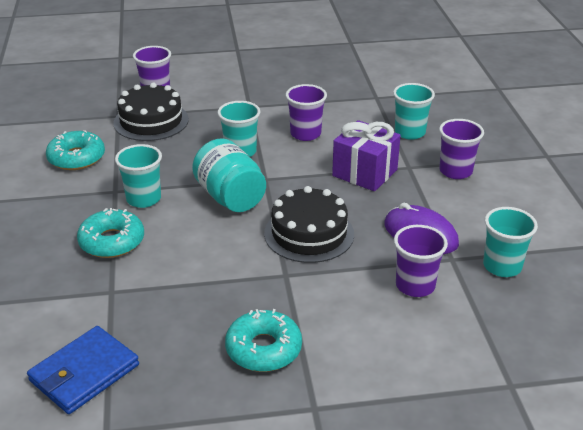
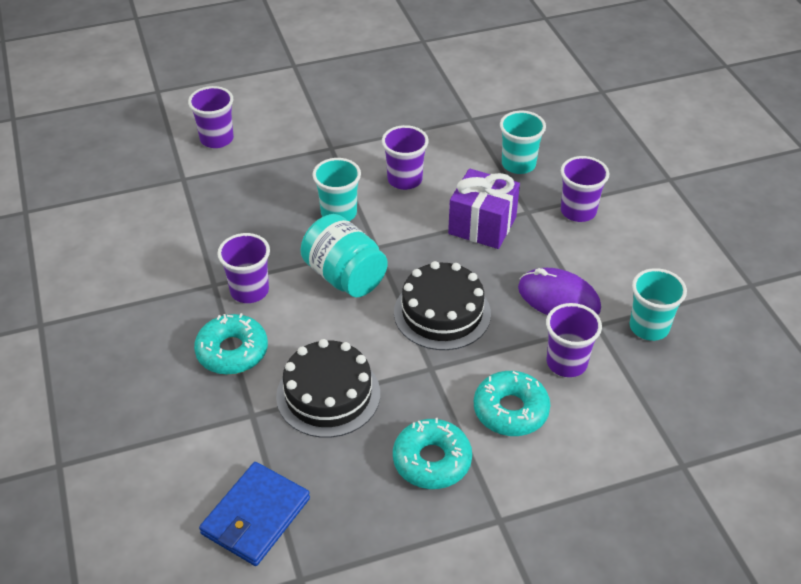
camera: 10 degrees left, 10 degrees up
turquoise donut [46,130,105,170] -> turquoise donut moved to [474,371,550,436]
black cake [113,82,189,141] -> black cake moved to [276,339,380,438]
turquoise cup [115,144,162,208] -> purple cup [217,233,270,303]

